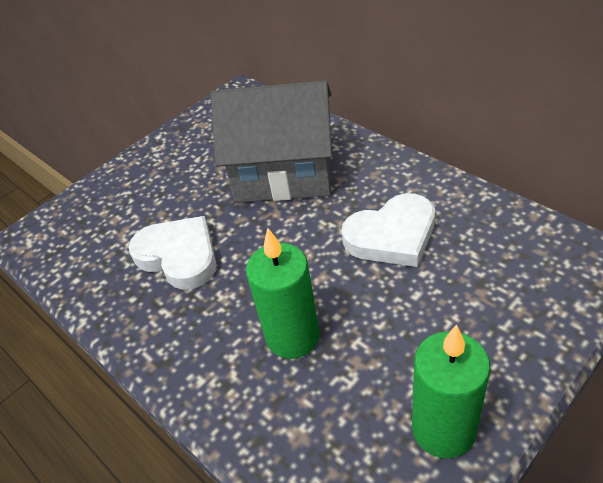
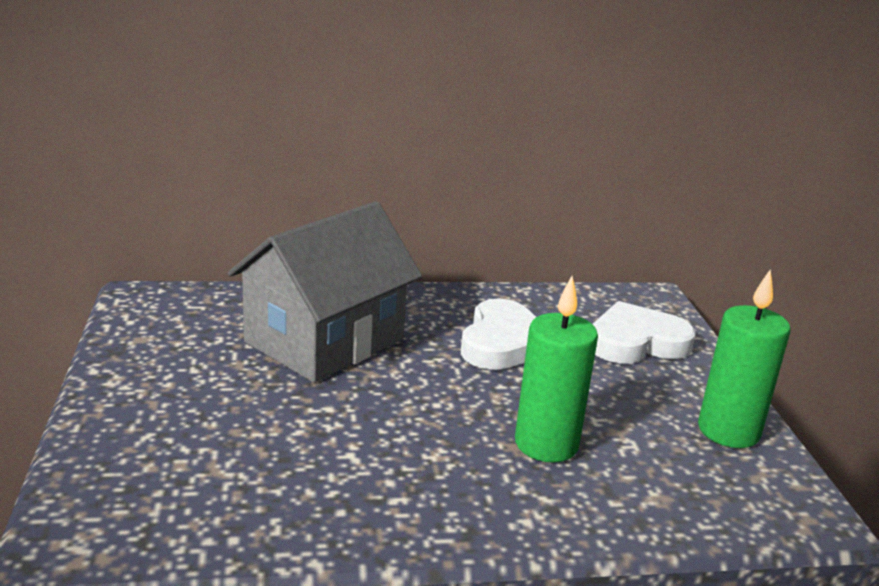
camera: 60 degrees left, 20 degrees down
white heart [128,216,216,290] -> white heart moved to [593,301,696,364]

